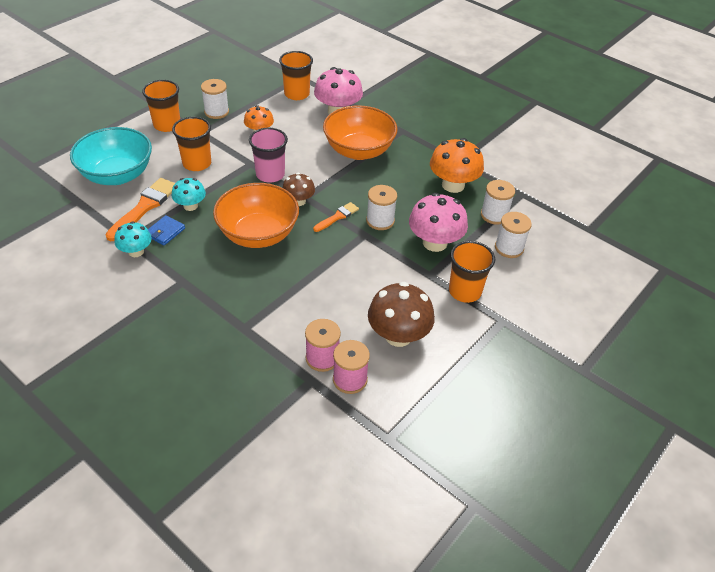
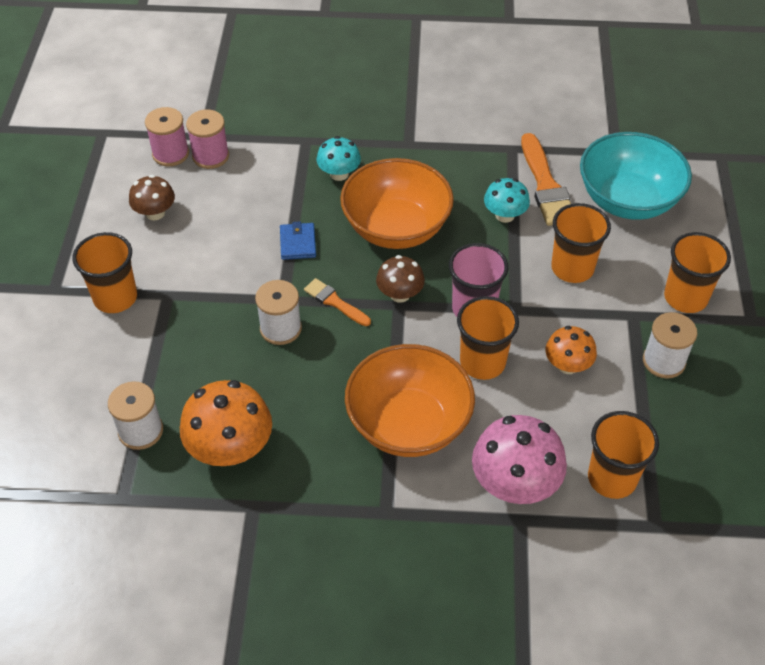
camera: 145 degrees right, 5 degrees up
turquoise mushroom [115,221,152,257] -> turquoise mushroom moved to [317,136,361,181]
blue wallet [148,215,185,246] -> blue wallet moved to [280,221,316,260]
orange brush [313,202,359,232] -> orange brush turned 120 degrees clockwise [304,278,371,326]
brown mushroom [368,282,435,347] -> brown mushroom [129,175,175,220], size x0.59
pink mushroom [409,193,468,252] -> none
white spool [495,212,532,258] -> none
none -> orange cup [457,296,519,380]

